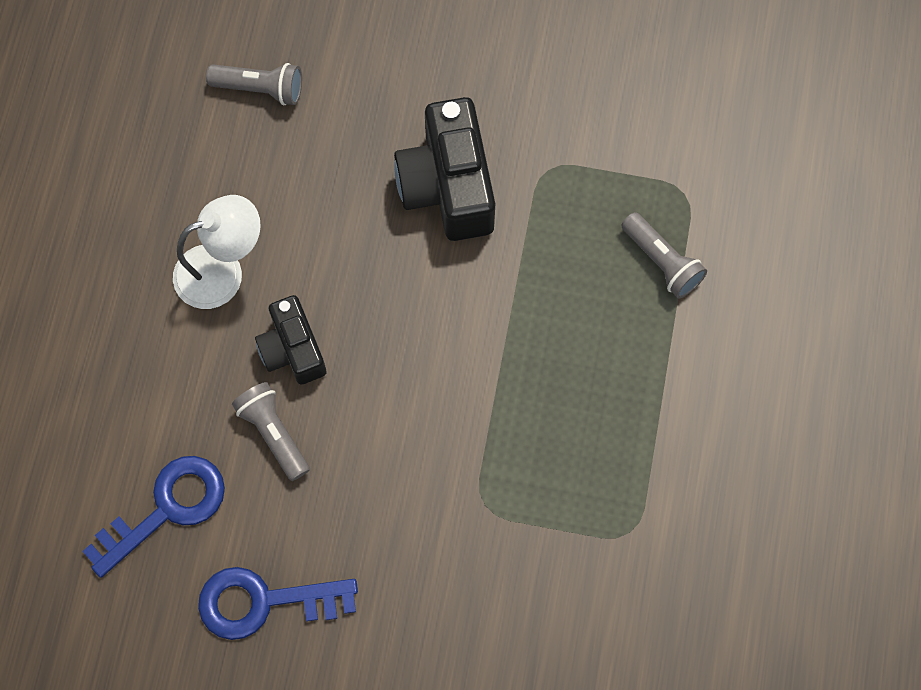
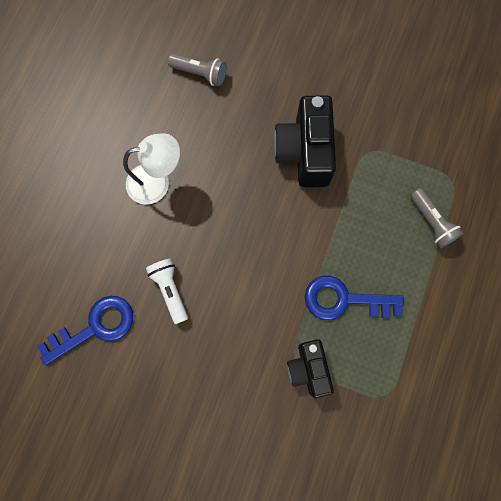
camera: 10 degrees right, 5 degrees up
blue key [198,567,358,640] -> blue key moved to [305,276,404,320]
grey flashlight [232,382,310,481] -> white flashlight [146,259,188,324]
black camera [255,295,327,385] -> black camera moved to [287,339,334,398]

